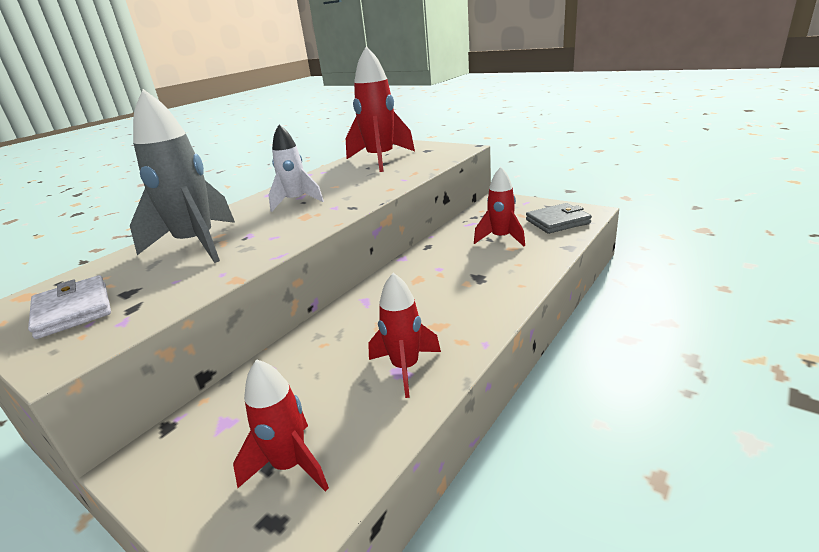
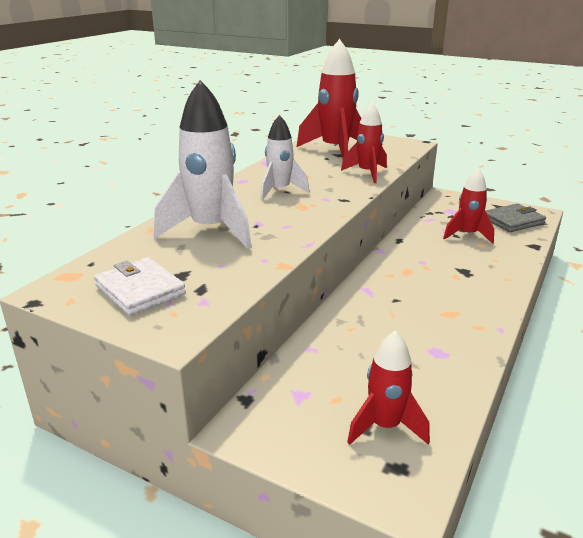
camera: 10 degrees left, 0 degrees up
grey rocket [130,89,235,263] -> white rocket [154,80,252,249]
red rocket [368,273,441,398] -> red rocket moved to [341,102,387,183]

